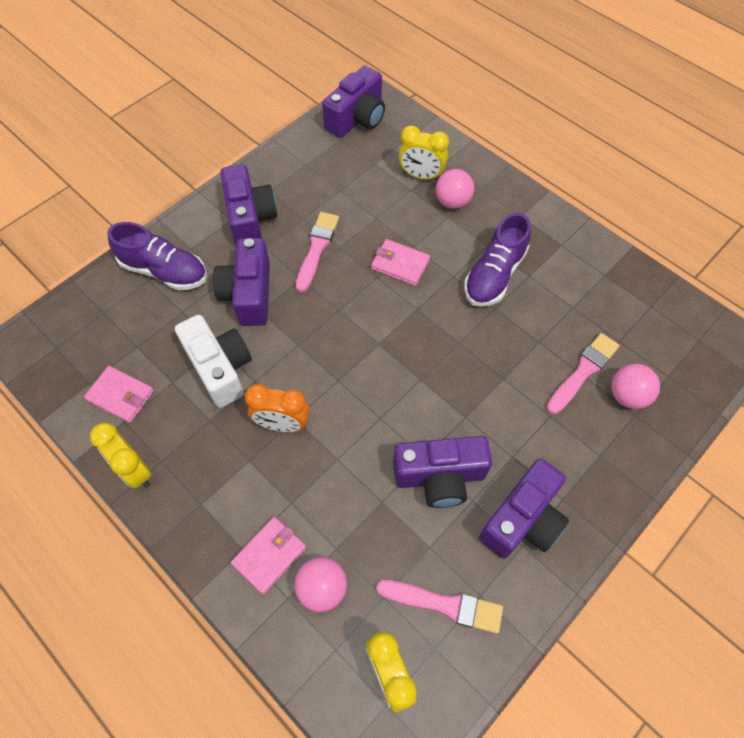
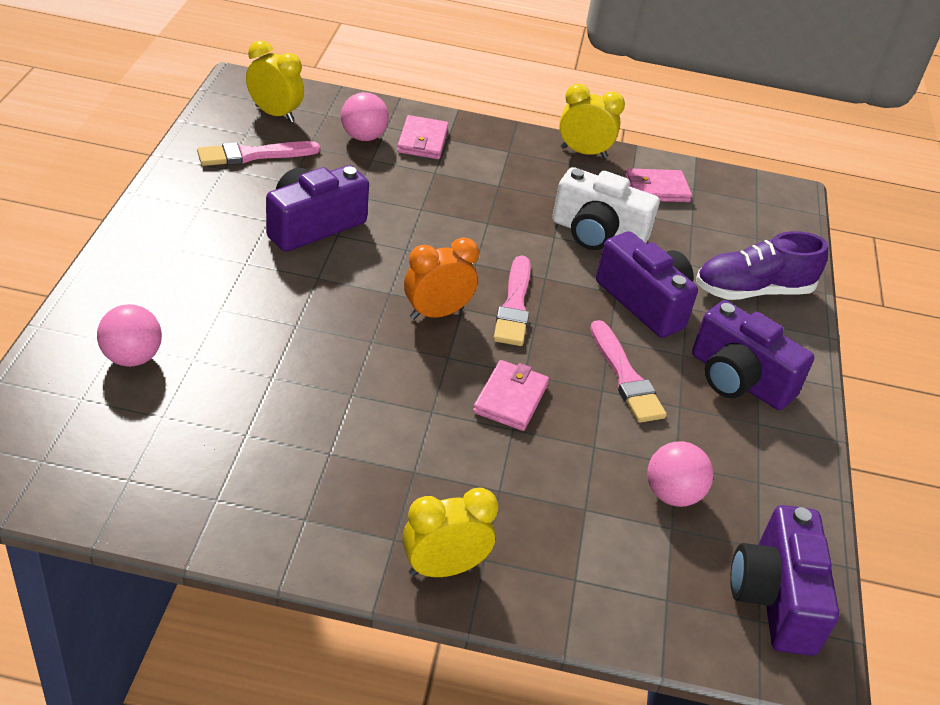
camera: 140 degrees right, 20 degrees down
orange clock [245,384,310,432] -> orange clock moved to [404,237,479,320]
pink wallet [371,239,430,286] -> pink wallet turned 60 degrees counterclockwise [473,360,549,431]
yellow clock [399,125,449,181] -> yellow clock moved to [402,488,499,577]
pink ball [436,169,474,209] -> pink ball moved to [647,442,713,507]
purple shoe [464,213,531,307] -> none
purple camera [479,459,569,559] -> none
pink brush [546,333,620,414] -> pink brush moved to [493,255,531,346]

